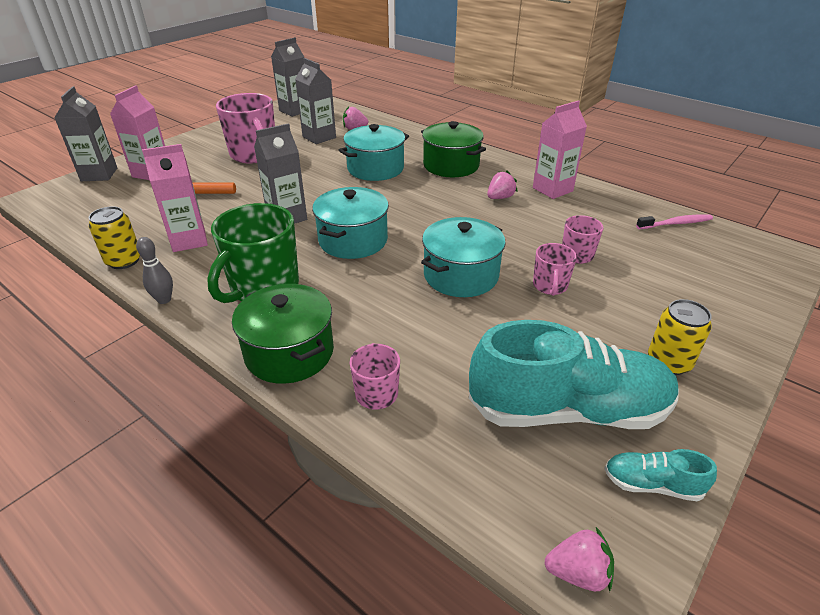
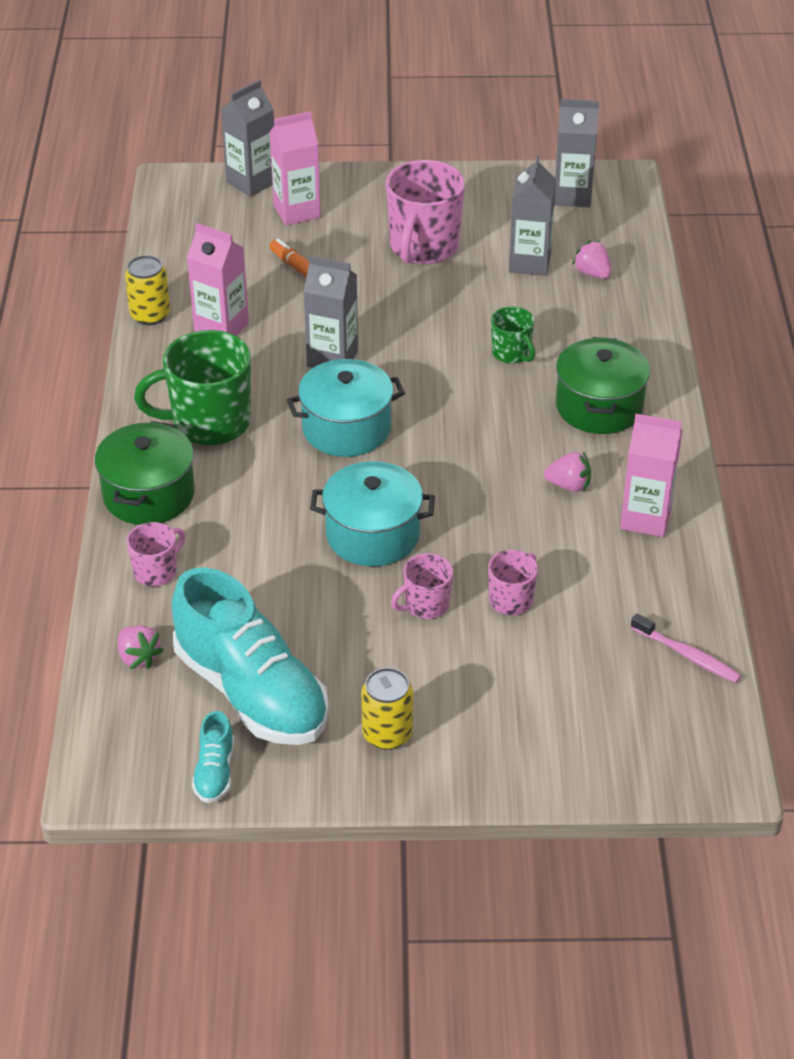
camera: 50 degrees right, 5 degrees up
grey bowling pin [136,237,173,304] -> none
turquoise pot [339,124,409,181] -> green mug [491,306,535,364]
pink strawberry [545,527,614,592] -> pink strawberry moved to [117,625,164,669]
turquoise shoe [604,449,717,501] -> turquoise shoe turned 150 degrees counterclockwise [192,711,234,803]

